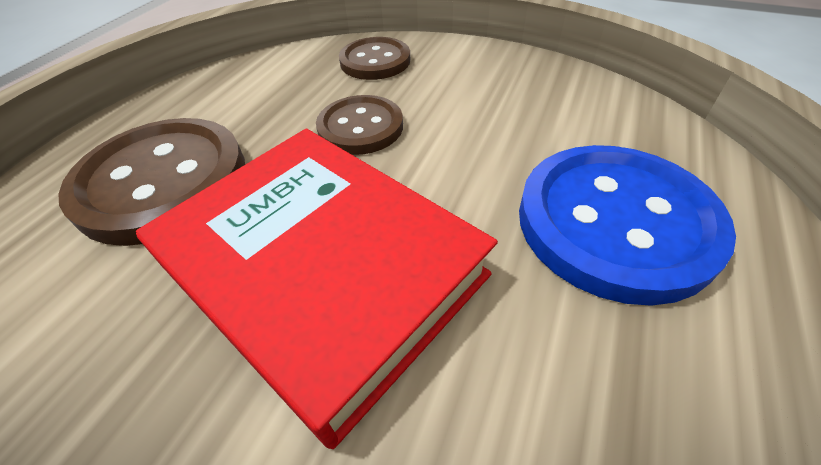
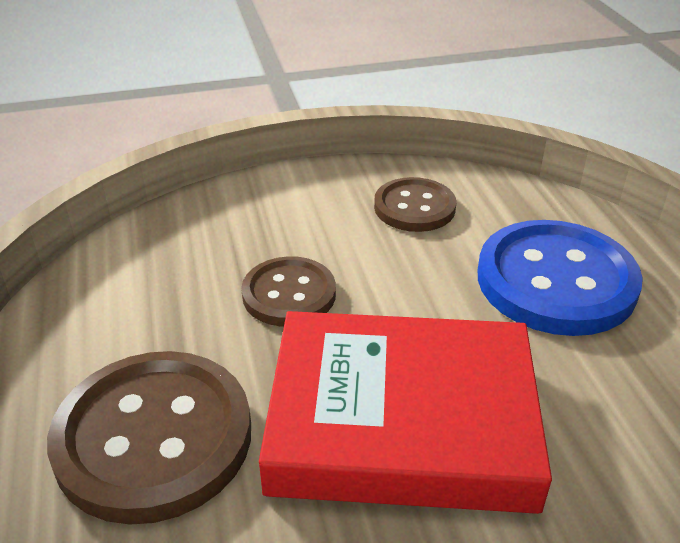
camera: 40 degrees left, 10 degrees down
brown button [339,37,410,80] -> brown button moved to [374,177,456,232]

